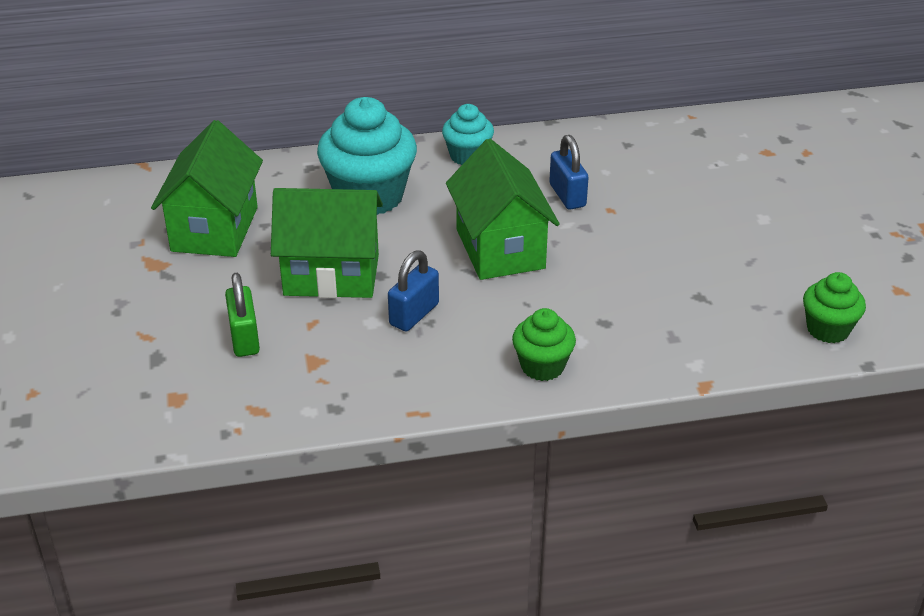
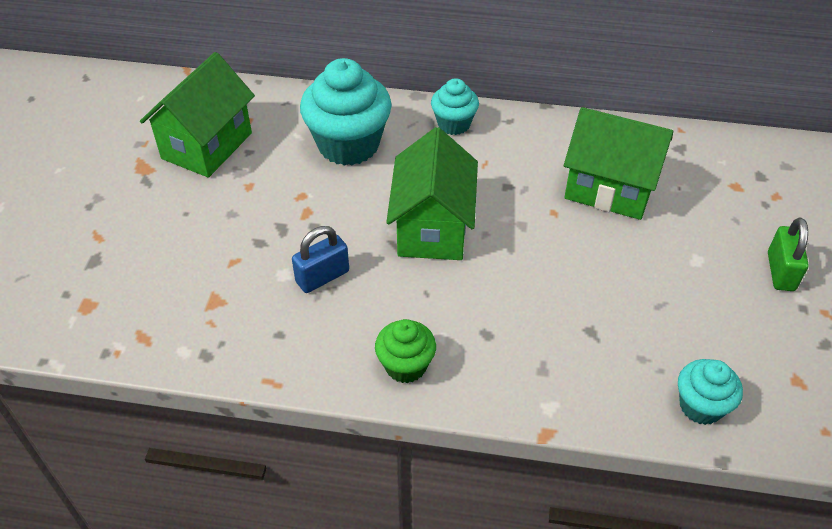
camera: 20 degrees right, 10 degrees up
green padlock [225,273,260,357] -> green padlock moved to [768,217,809,291]
green house [271,188,383,298] -> green house moved to [564,107,673,220]
blue padlock [549,135,589,210] -> none
green cupcake [803,272,866,343] -> turquoise cupcake [678,359,743,425]

